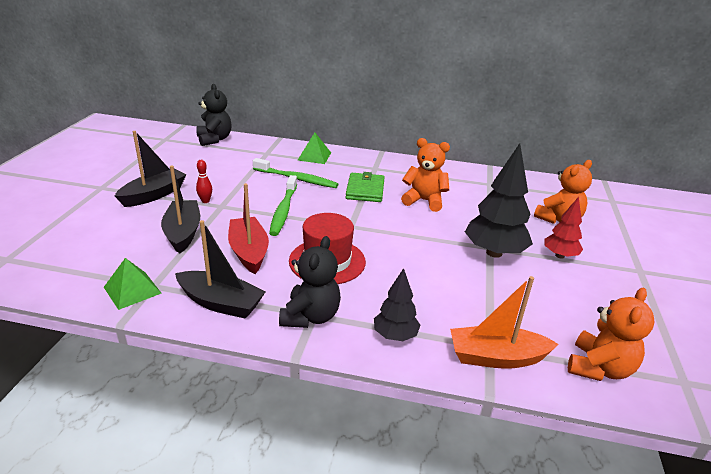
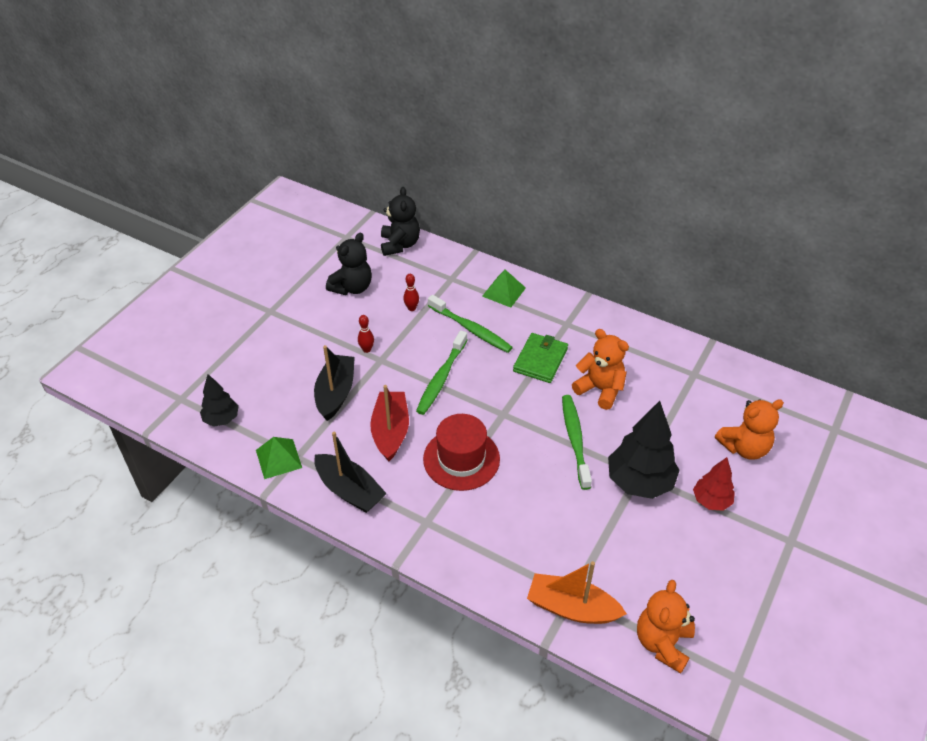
camera: 20 degrees right, 15 degrees up
black boat [115,131,186,207] -> none
black teddy bear [279,236,341,328] -> black teddy bear moved to [326,233,372,295]
black tree [374,268,420,341] -> black tree moved to [200,374,239,427]
orange teddy bear [568,288,654,381] -> orange teddy bear turned 150 degrees clockwise [637,580,695,674]
none -> red bowling pin [403,274,419,311]
none -> green toothbrush [562,395,592,490]

